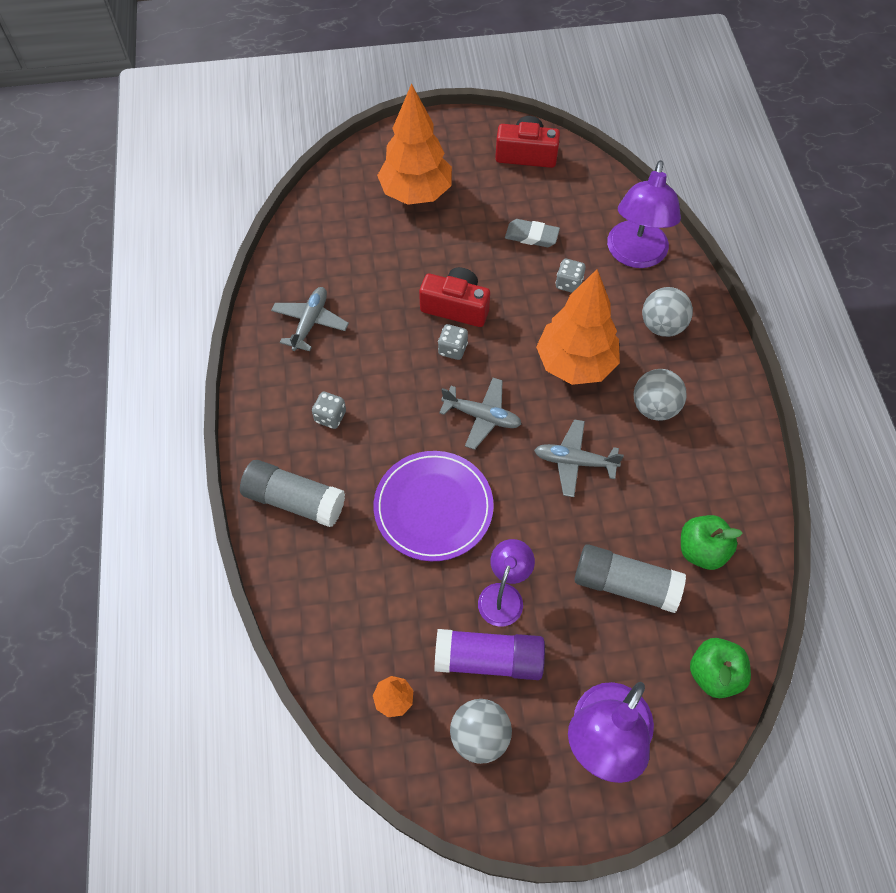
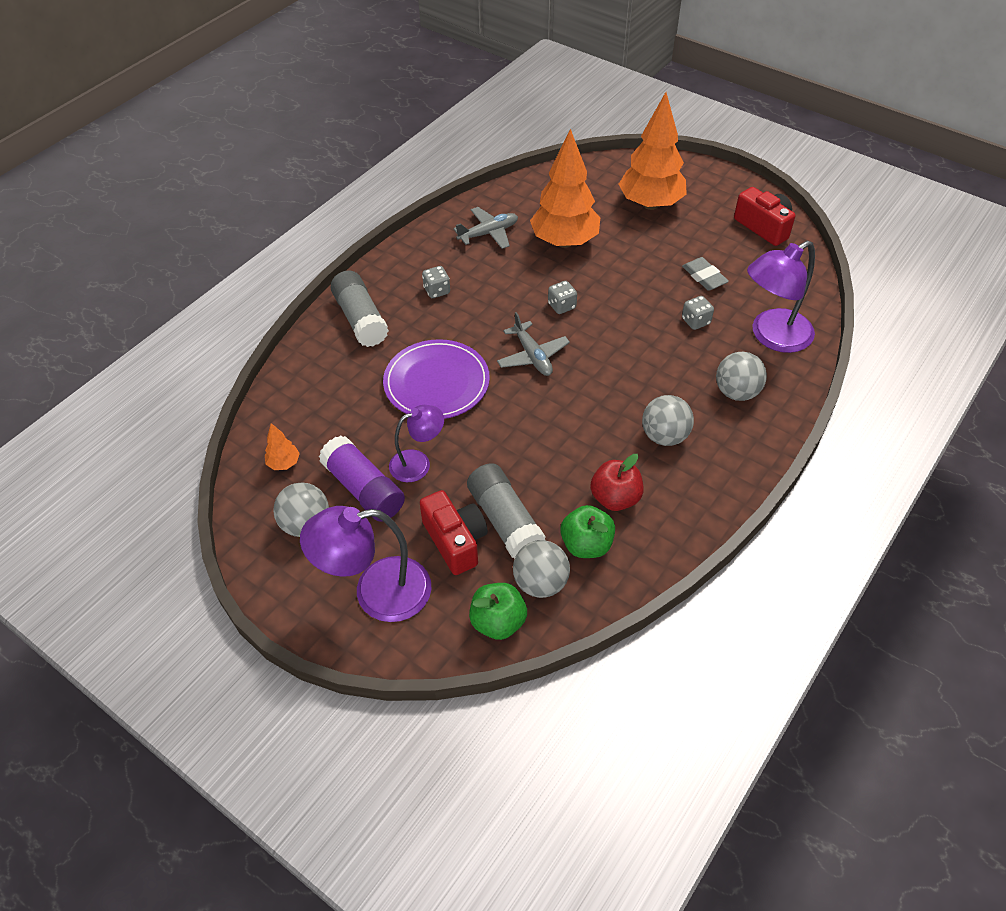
camera: 45 degrees right, 10 degrees down
red camera [419,267,490,327] -> red camera moved to [419,490,488,575]
grey plane [534,419,624,497] -> none
orange tree [536,269,620,385] -> orange tree moved to [530,129,600,248]
none -> grey ball [513,540,570,598]
none -> red apple [590,454,644,511]

